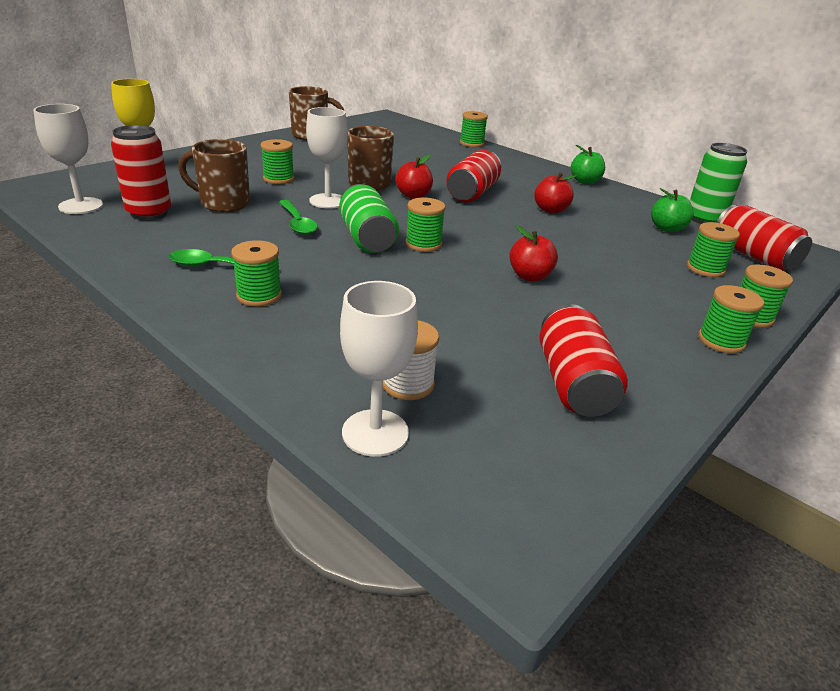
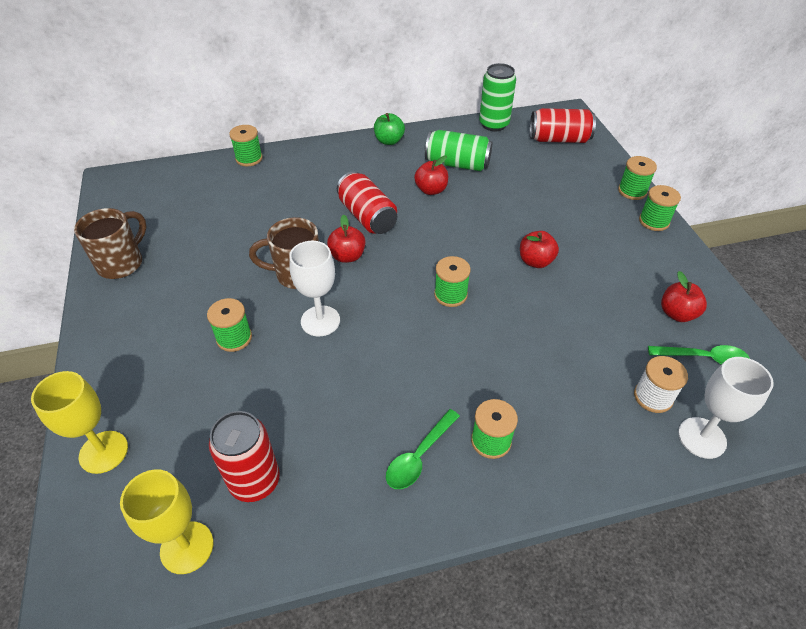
camera: 55 degrees left, 15 degrees up
white goblet [33,104,103,214] -> yellow goblet [120,469,213,574]
brown mug [178,139,250,212] -> none
green spoon [279,200,318,235] -> green spoon moved to [648,345,750,365]
green can [339,184,399,253] -> green can moved to [425,130,492,171]
red can [539,304,628,417] -> red apple [661,271,707,322]
green apple [651,188,694,232] -> none
green spool [687,222,740,277] -> none

